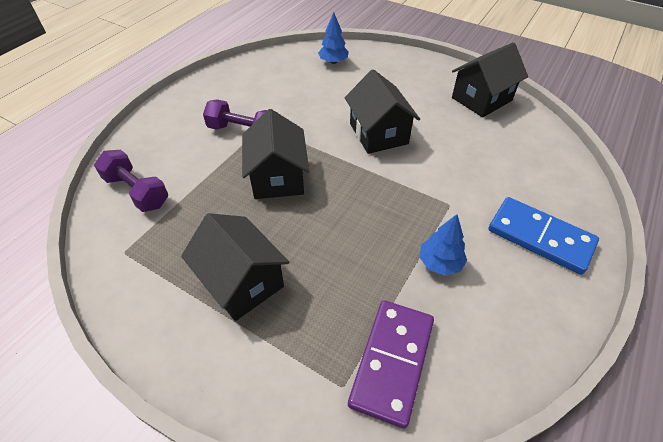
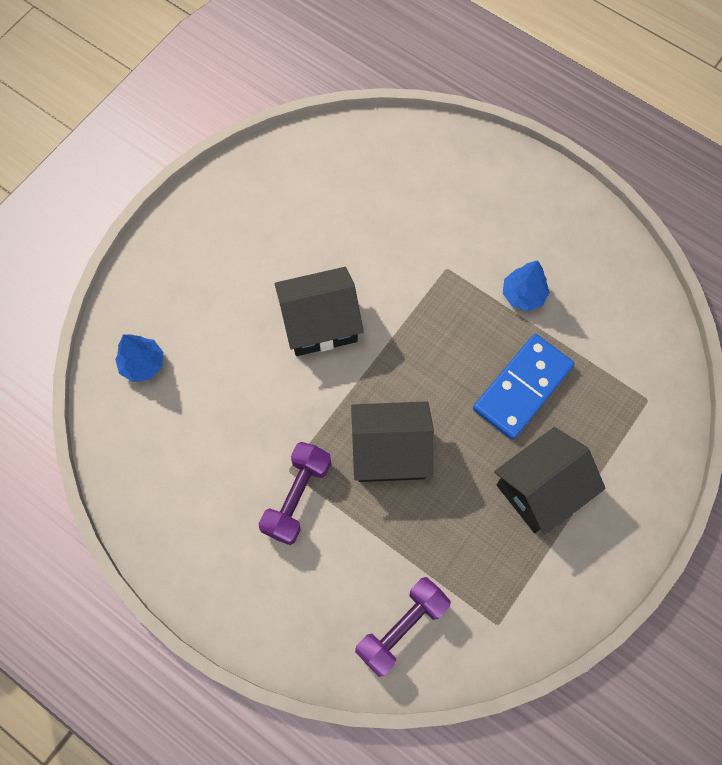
camera: 85 degrees left, 20 degrees up
purple domino [348,300,434,429] -> none
black house [452,42,528,117] -> none
blue domino [488,197,599,275] -> blue domino moved to [473,334,574,440]

